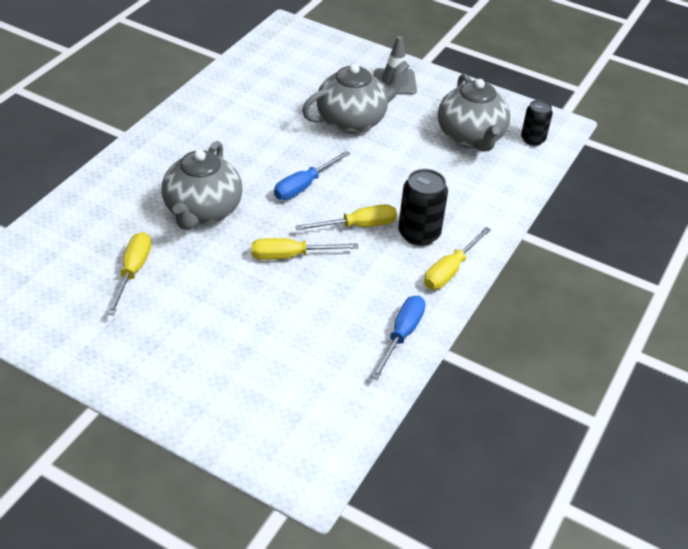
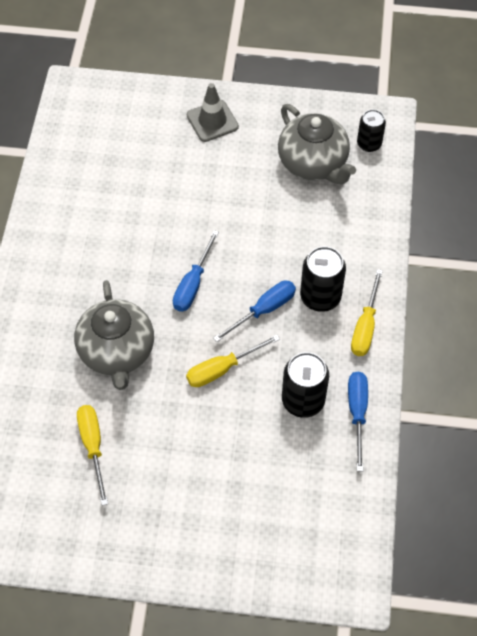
camera: 20 degrees left, 15 degrees up
yellow screwdriver [295,204,397,230] -> blue screwdriver [213,281,296,342]
grey teapot [302,60,410,134] -> none
none -> black can [282,352,329,418]

